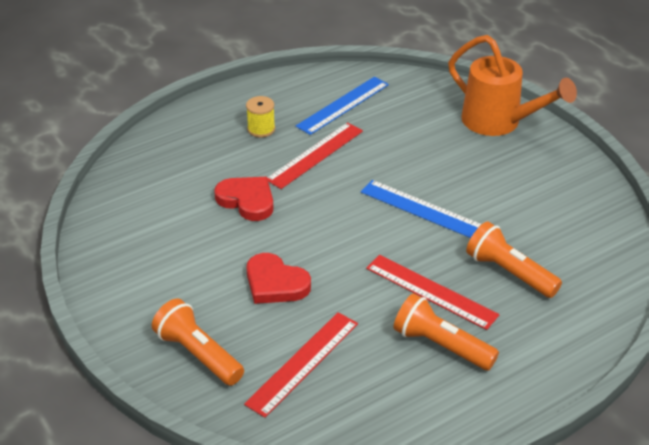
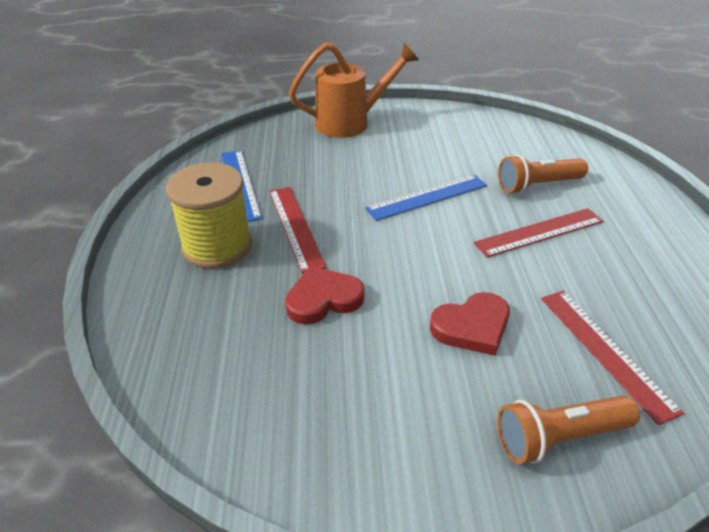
camera: 60 degrees left, 0 degrees up
yellow spool [246,96,275,137] -> yellow spool [166,162,252,269], size x2.07
orange flashlight [393,293,499,370] -> none

